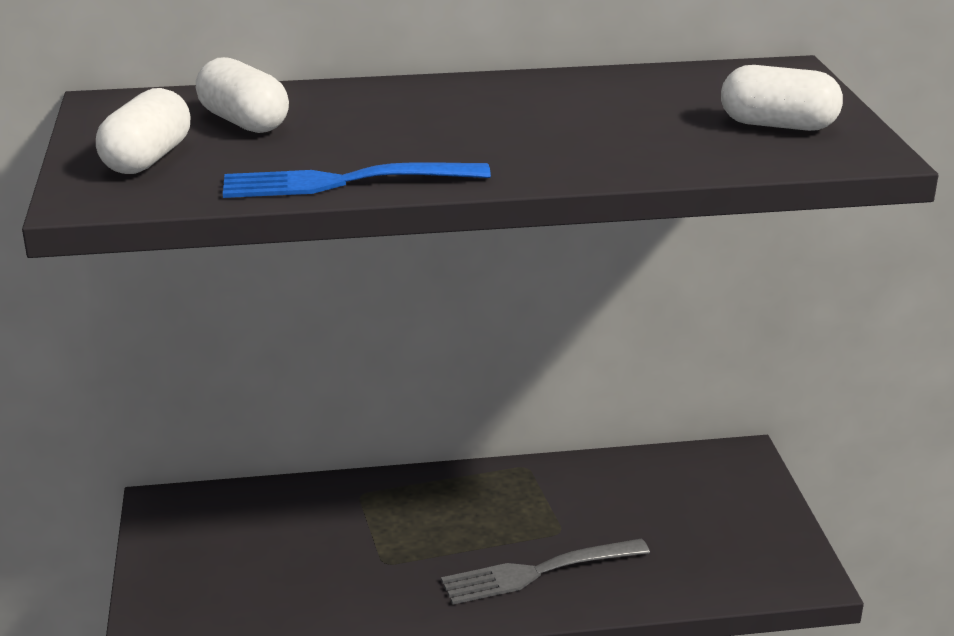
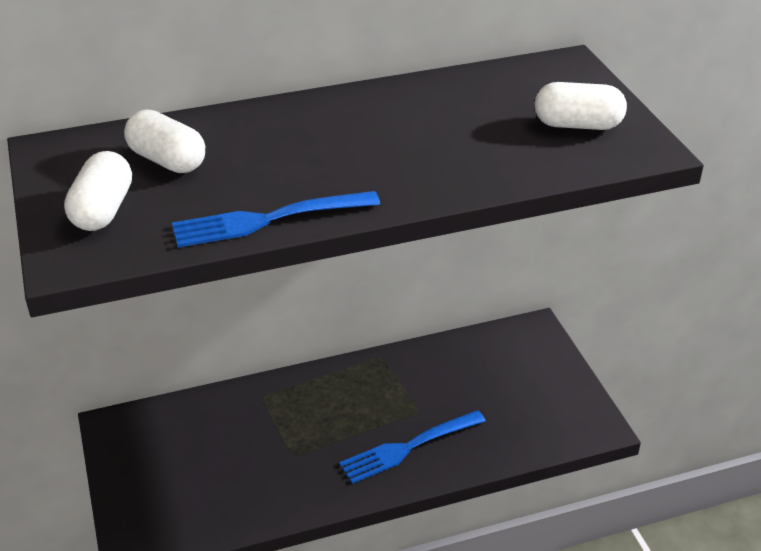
camera: 10 degrees left, 10 degrees up
grey fork [441,538,650,605] -> blue fork [339,410,486,484]

